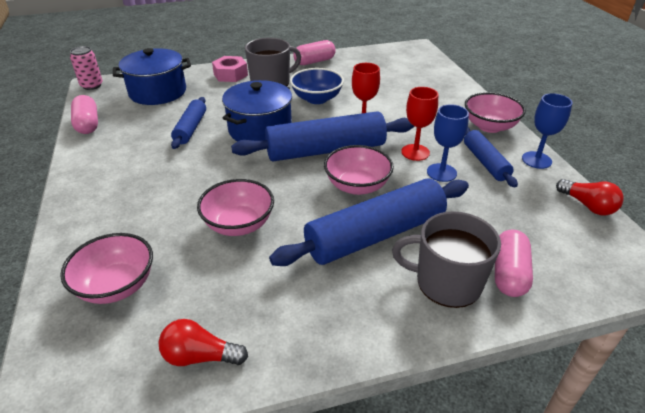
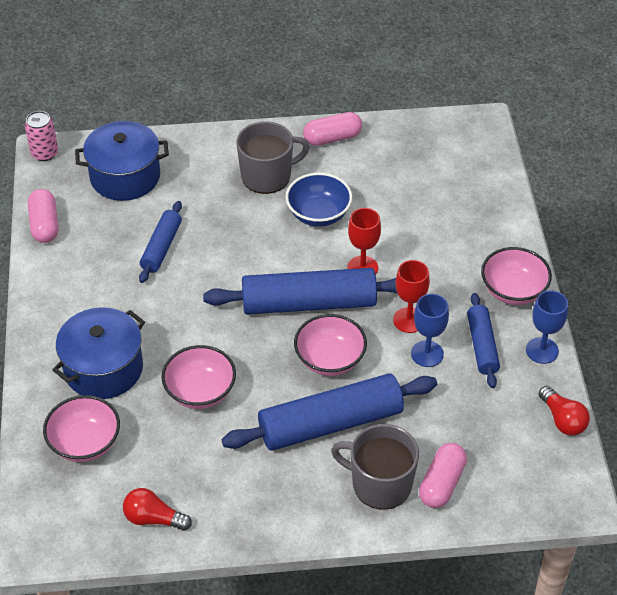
camera: 10 degrees right, 10 degrees up
pink nut [212,56,248,82] -> none
blue pot [222,80,292,142] -> blue pot moved to [52,307,145,399]

